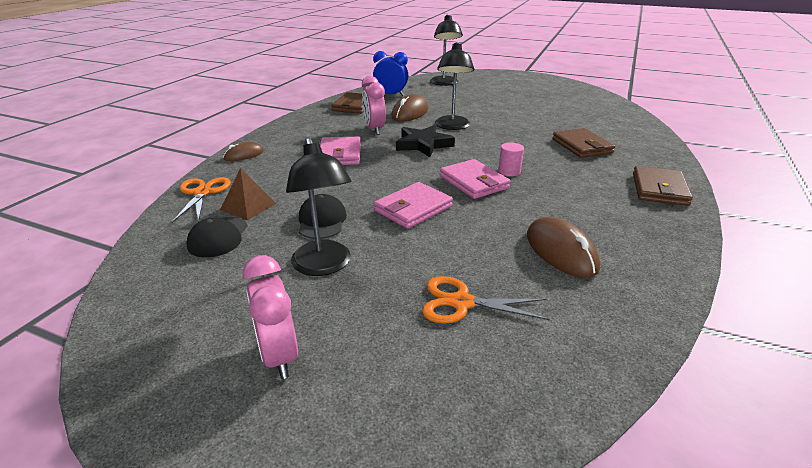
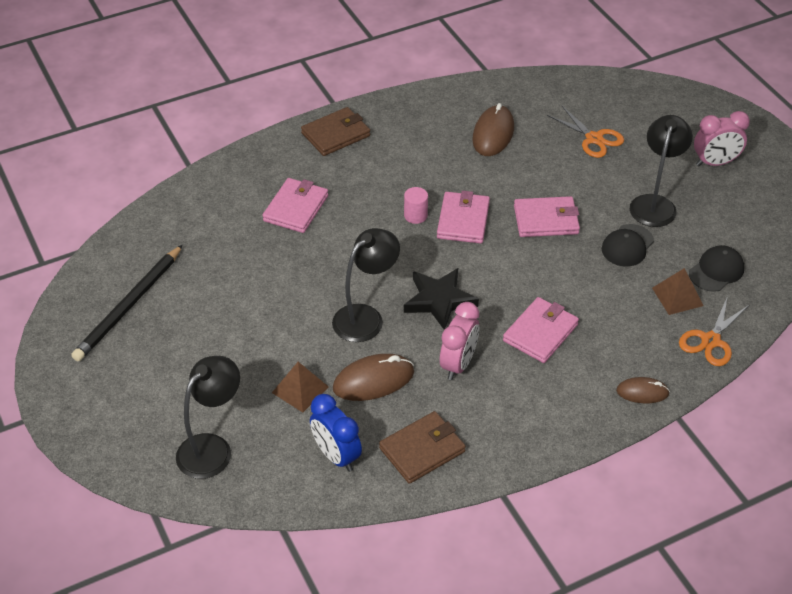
camera: 140 degrees left, 15 degrees up
pink clock [242,255,298,379] -> pink clock turned 60 degrees clockwise [694,111,750,166]
brown wallet [552,128,615,158] -> pink wallet [262,178,328,233]
none -> black pencil [71,245,183,361]
none -> brown pyramid [272,362,329,412]

